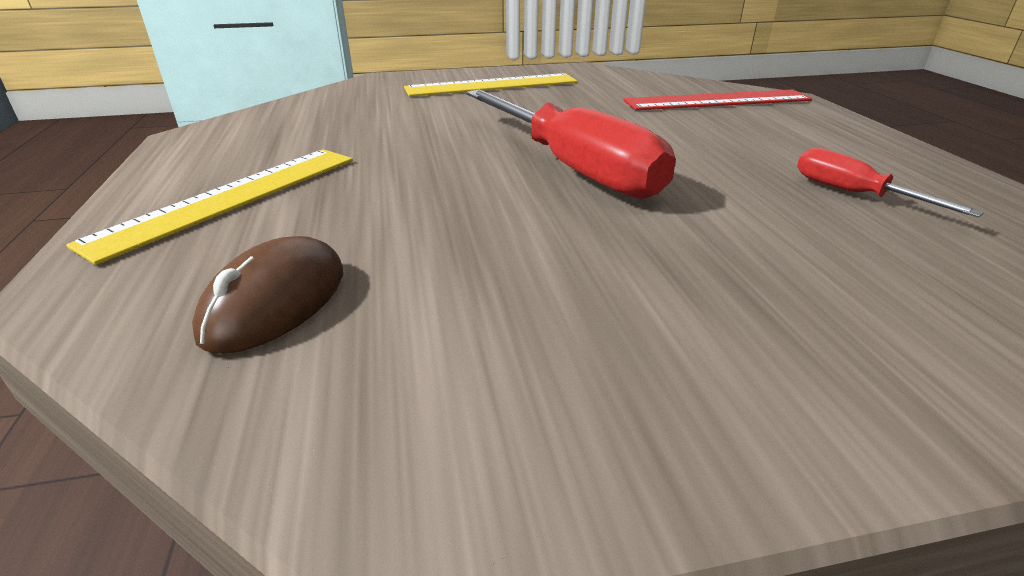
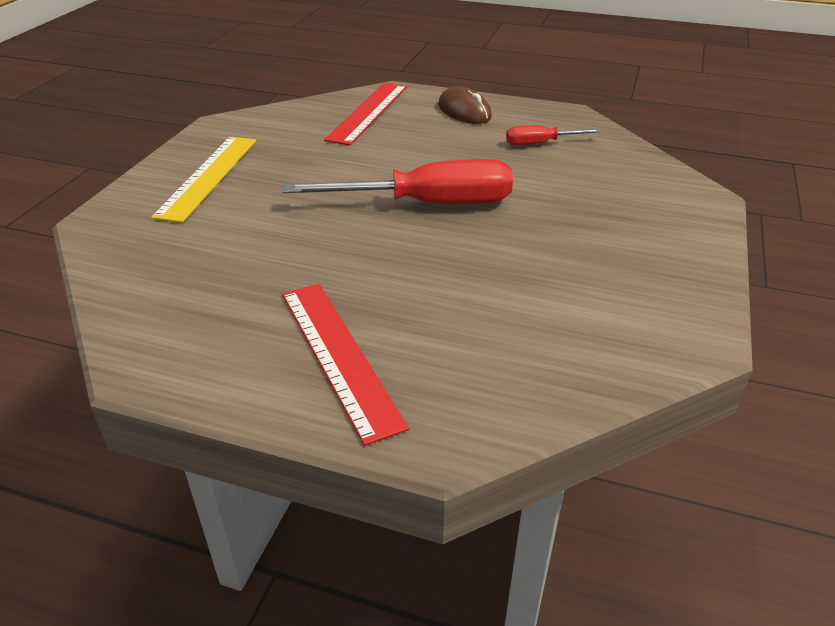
camera: 60 degrees left, 5 degrees up
yellow ruler [66,149,353,265] -> red ruler [282,284,409,446]
brown mouse [192,236,343,354] -> brown mouse moved to [438,86,492,124]

